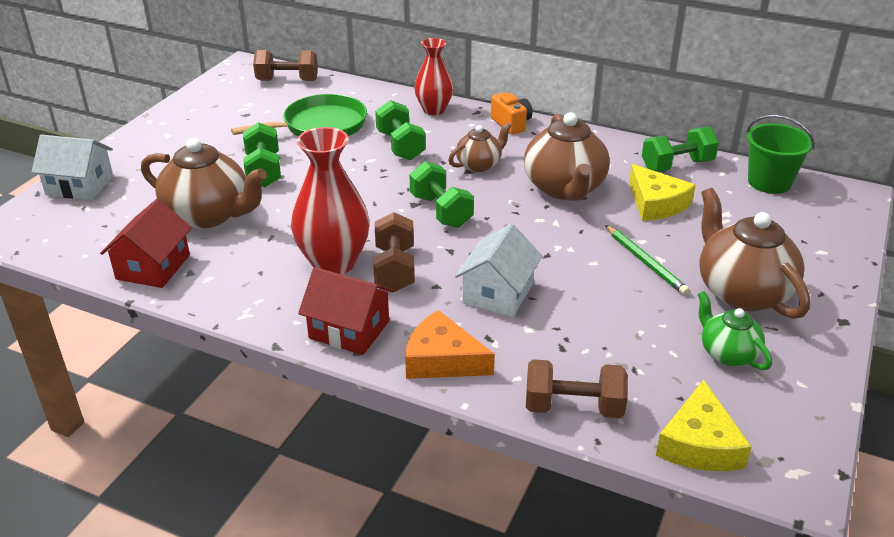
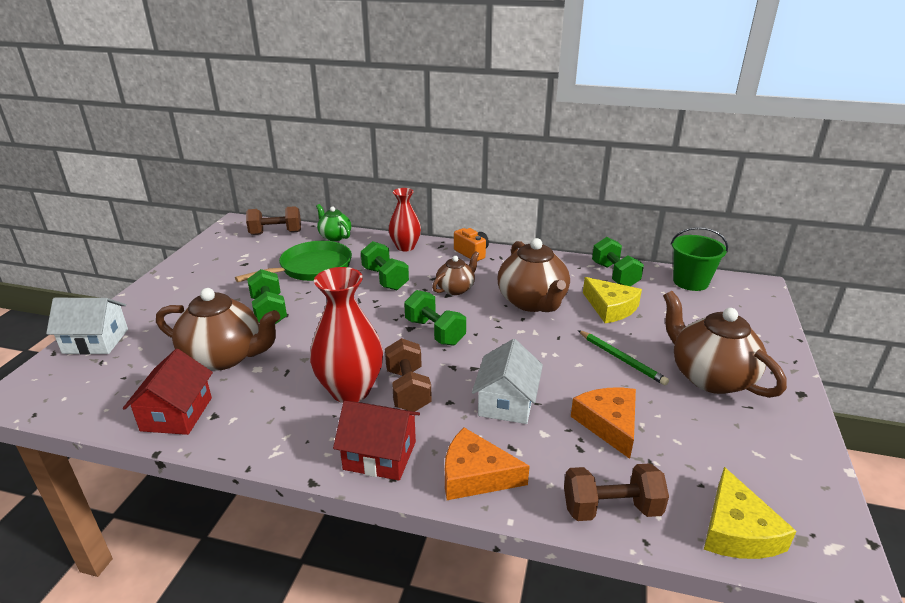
camera: 10 degrees left, 5 degrees down
green dumbbell [642,127,719,172] -> green dumbbell turned 75 degrees counterclockwise [592,237,644,286]
green teapot [698,291,772,370] -> green teapot moved to [316,204,351,241]
none -> orange cheese [571,388,636,459]

